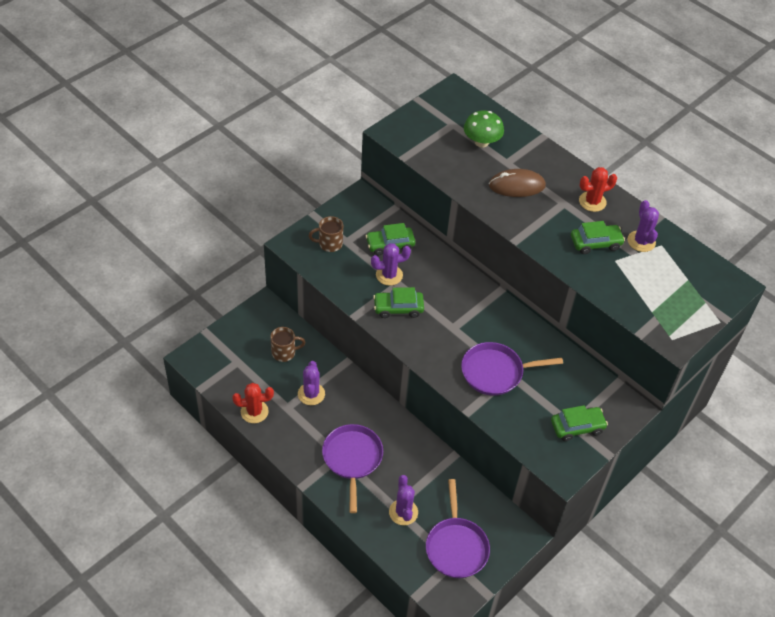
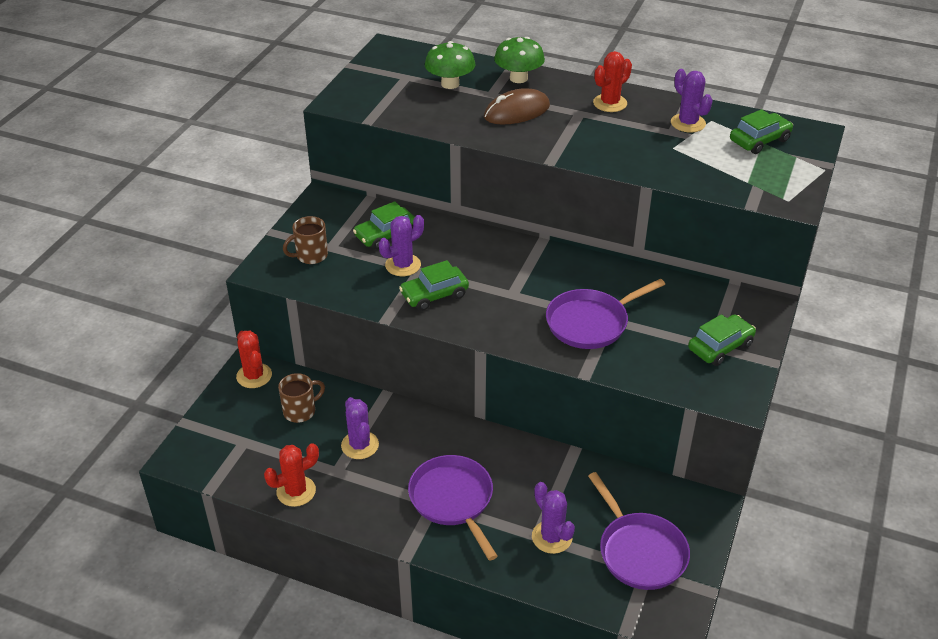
camera: 20 degrees left, 10 degrees down
green car [571,221,625,254] -> green car moved to [730,109,793,154]
none -> red cactus [236,331,272,388]
none -> green mushroom [494,37,545,83]

